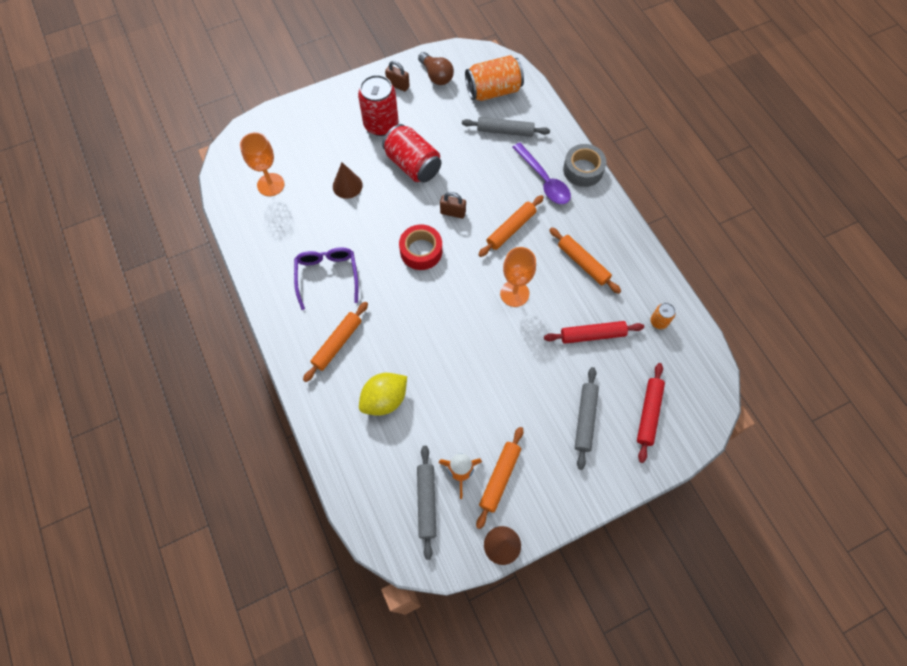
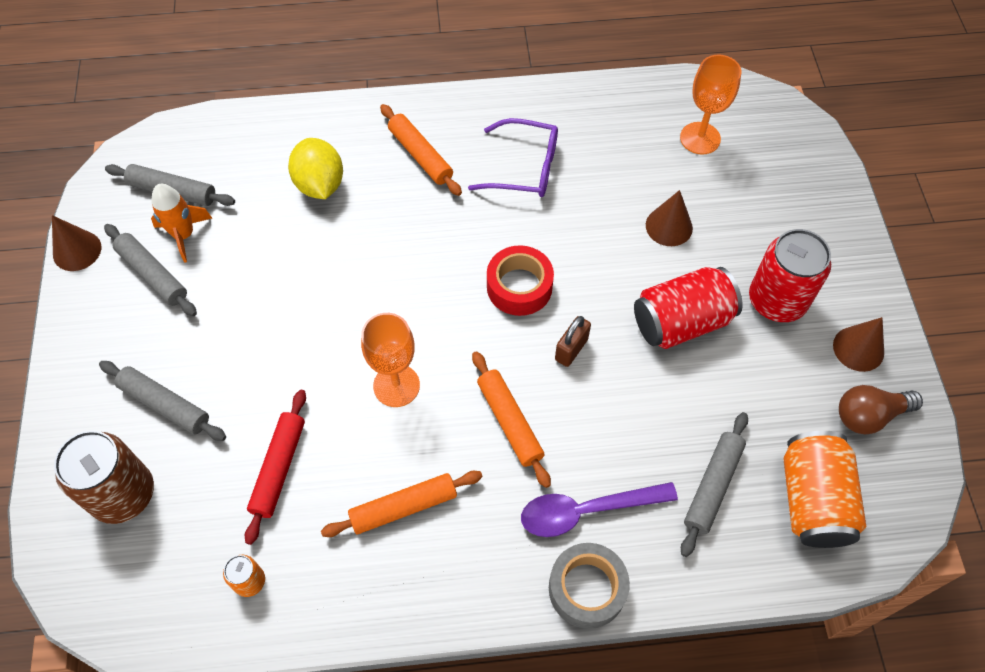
camera: 110 degrees right, 5 degrees down
brown padlock [385,61,410,92] -> brown cone [833,317,884,372]
orange rolling pin [476,427,523,529] -> grey rolling pin [104,224,197,316]
red rolling pin [637,363,665,463] -> brown can [54,430,154,524]

